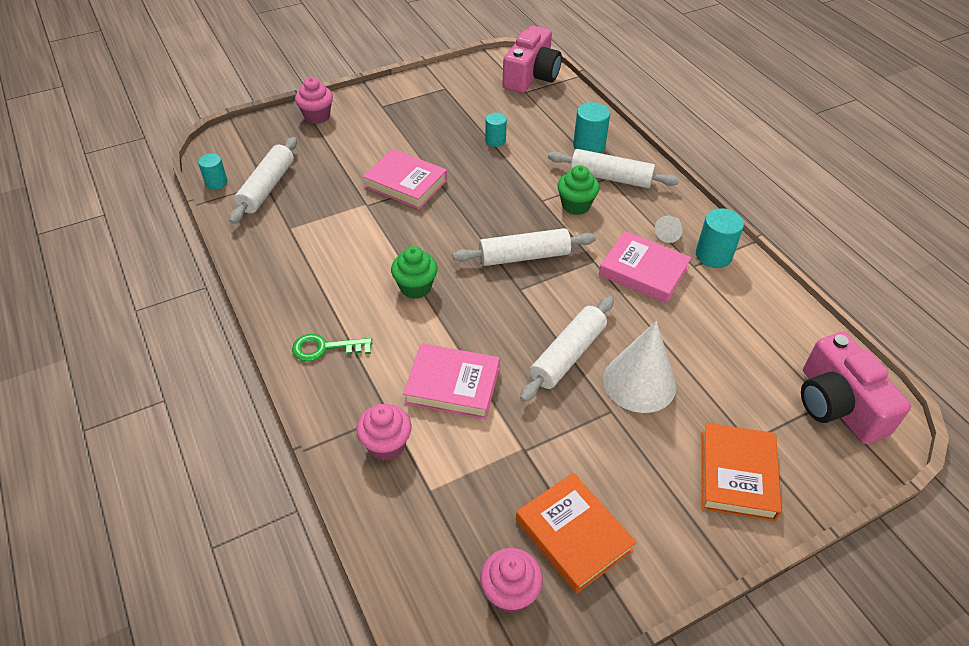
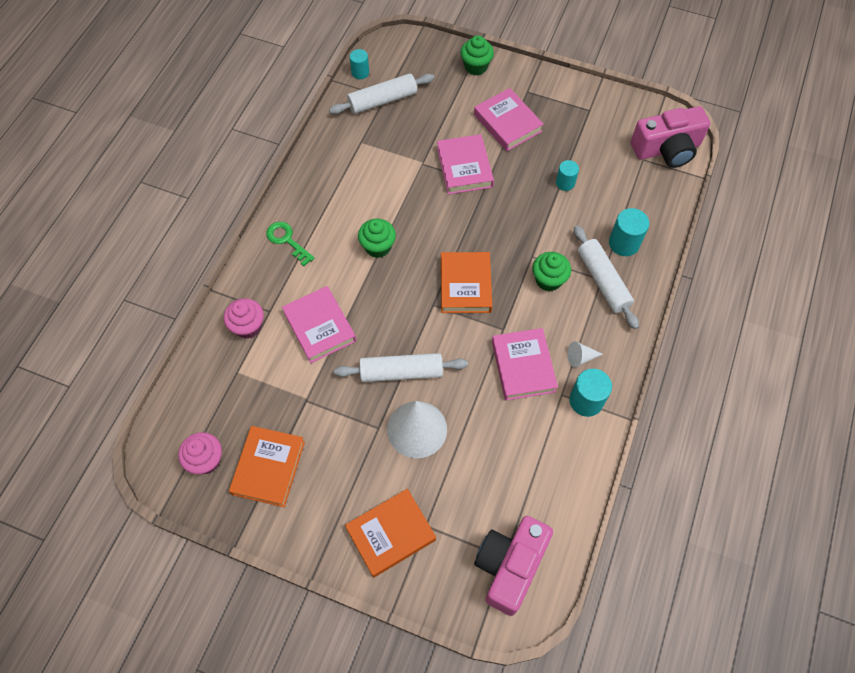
camera: 50 degrees right, 15 degrees up
pink cupcake [295,77,333,124] -> green cupcake [460,35,494,75]
white rolling pin [453,228,596,266] -> orange book [441,252,492,313]
none -> pink book [474,88,544,151]

